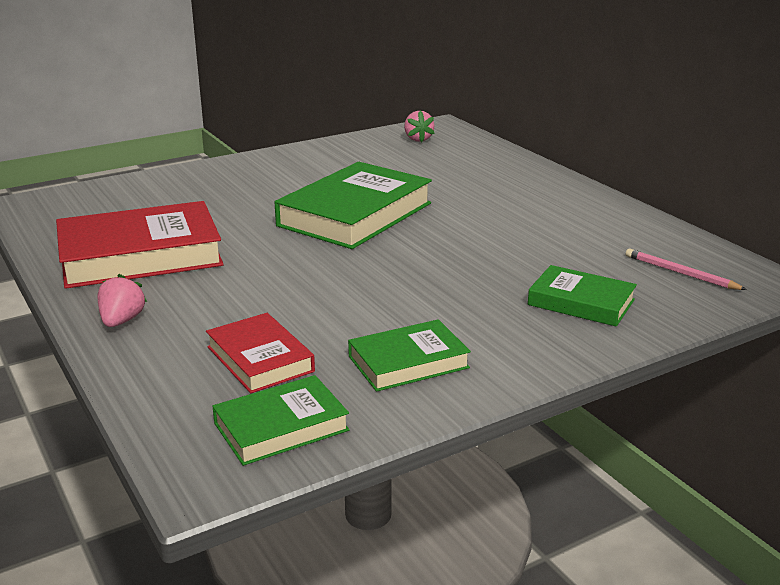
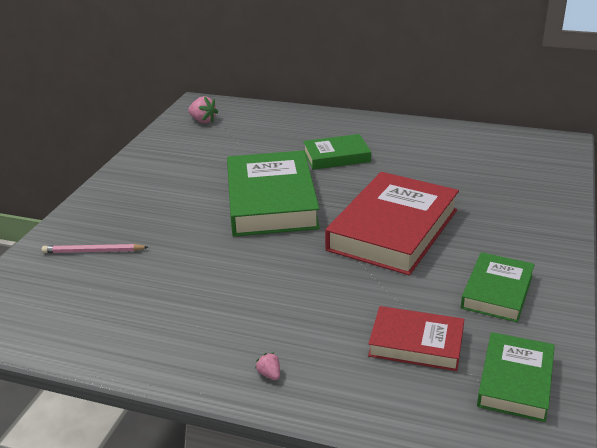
camera: 40 degrees left, 5 degrees up
red book [56,201,224,289] -> red book moved to [325,172,459,275]
pink strawberry [97,274,147,327] -> pink strawberry [255,352,280,380], size x0.54
green book [528,265,637,327] -> green book moved to [303,134,371,170]
pink pencil [626,249,747,290] -> pink pencil moved to [42,244,148,253]

